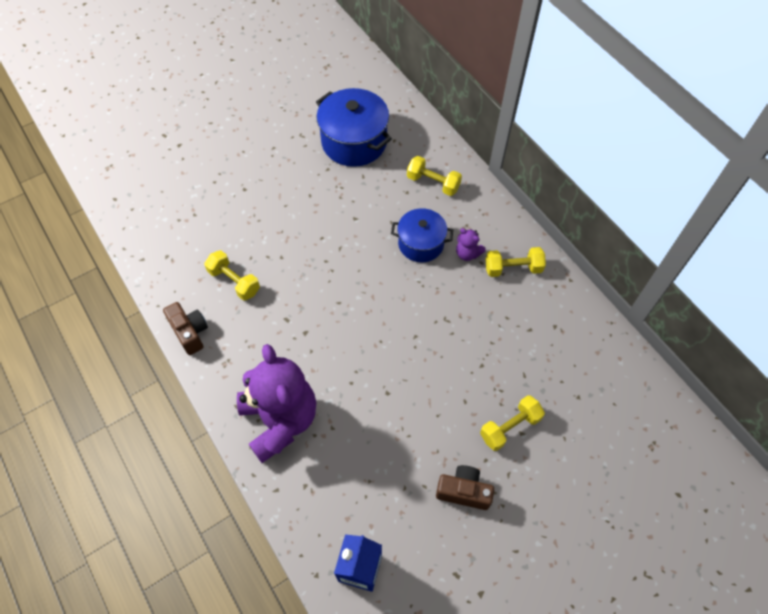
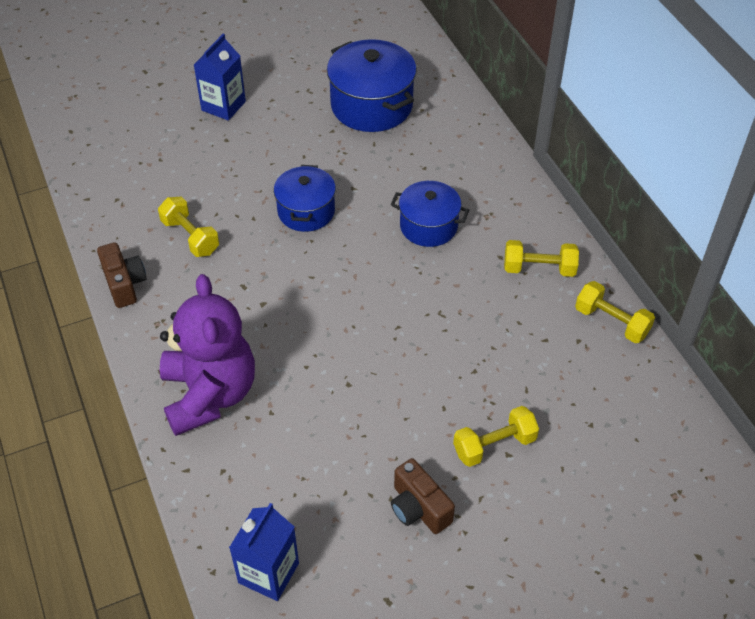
camera: 10 degrees right, 10 degrees down
yellow dumbbell [407,156,462,196] -> yellow dumbbell moved to [575,281,655,343]
brown camera [436,465,494,510] -> brown camera turned 150 degrees counterclockwise [391,458,455,534]
purple teddy bear [456,228,486,261] -> none
none -> blue carton [194,34,246,121]
none -> blue pot [274,165,336,232]

